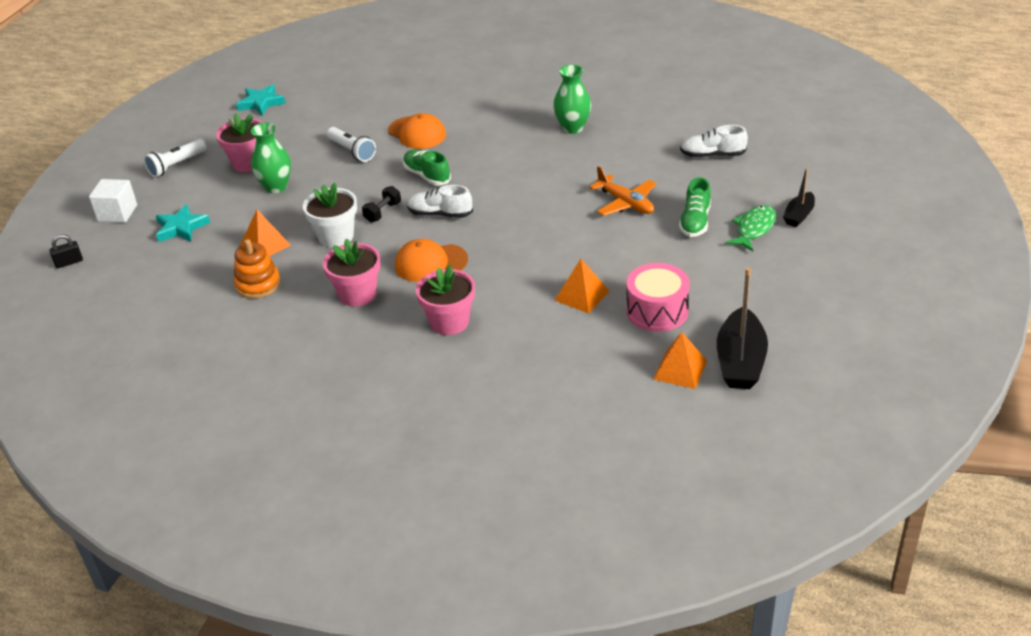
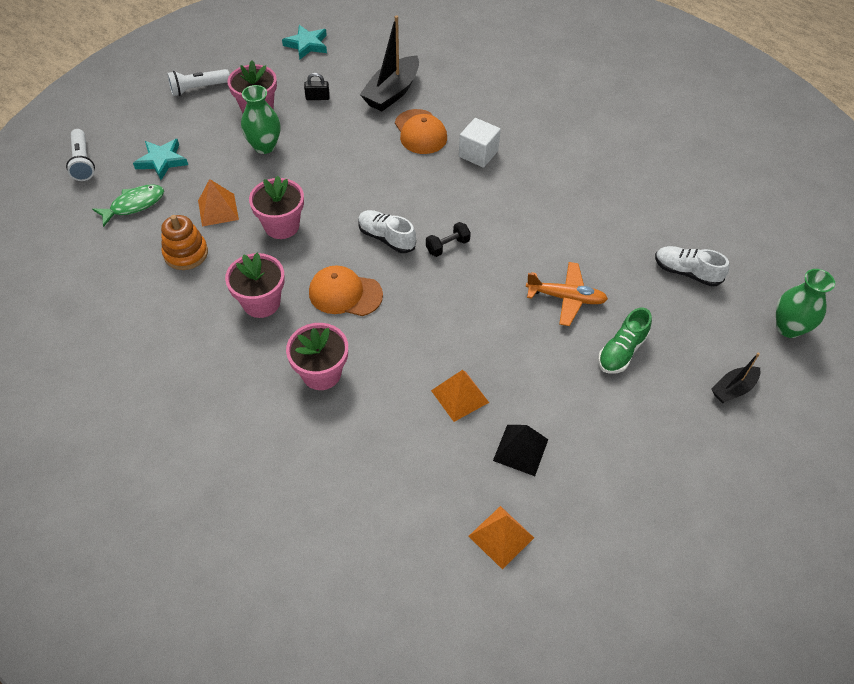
camera: 20 degrees right, 15 degrees up
black padlock [49,234,83,268] -> black padlock moved to [304,73,330,100]
white cube [89,179,137,223] -> white cube moved to [459,118,501,168]
white flower pot [303,183,357,247] -> pink flower pot [249,176,304,239]
white flashlight [327,127,376,162] -> white flashlight moved to [66,129,95,181]
black dumbbell [362,186,401,223] -> black dumbbell moved to [426,222,471,257]
green shoe [403,150,451,186] -> none
green vase [553,65,591,134] -> green vase moved to [776,269,835,338]
orange plane [589,166,656,216] -> orange plane turned 60 degrees counterclockwise [526,262,608,326]
pink drum [626,263,690,332] -> black pyramid [493,425,548,476]
black boat [717,268,768,389] -> black boat moved to [360,15,419,111]
green fish [726,205,776,251] -> green fish moved to [92,184,164,227]

